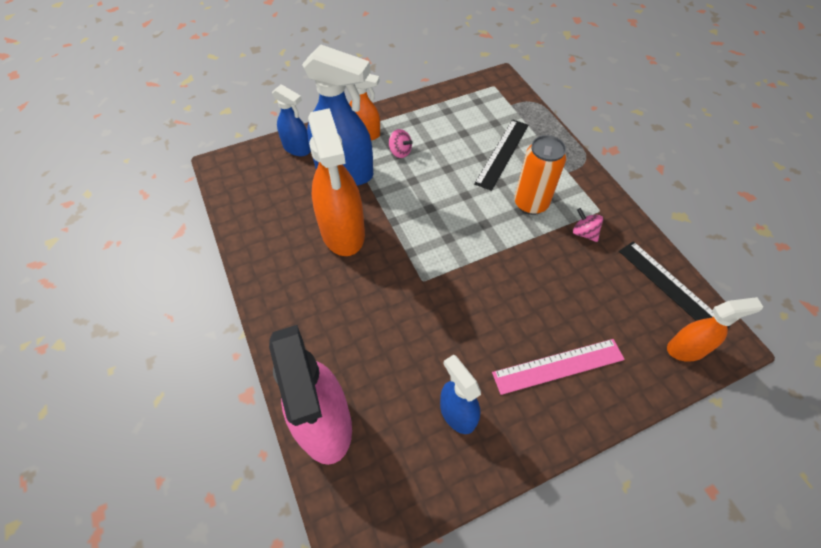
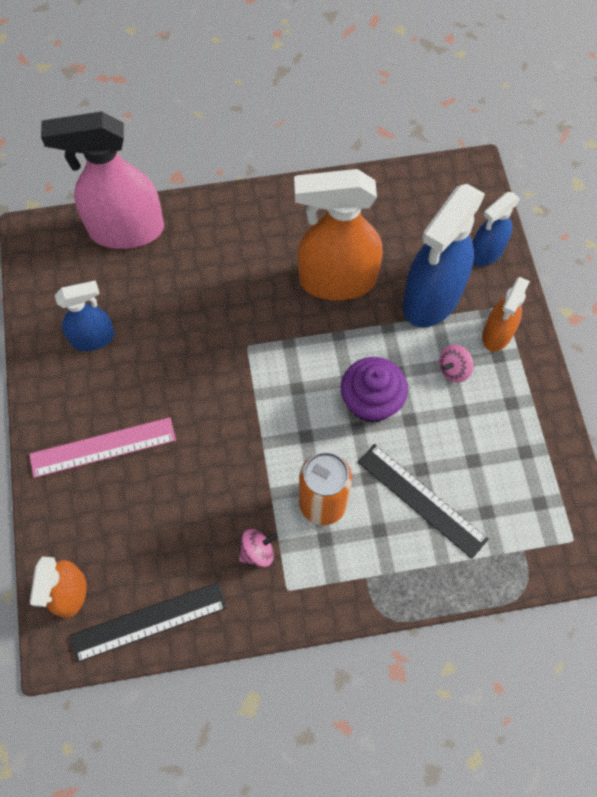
camera: 105 degrees right, 10 degrees up
pink ruler [492,339,625,395] -> pink ruler turned 75 degrees clockwise [29,417,176,478]
none -> purple cupcake [341,357,408,423]

